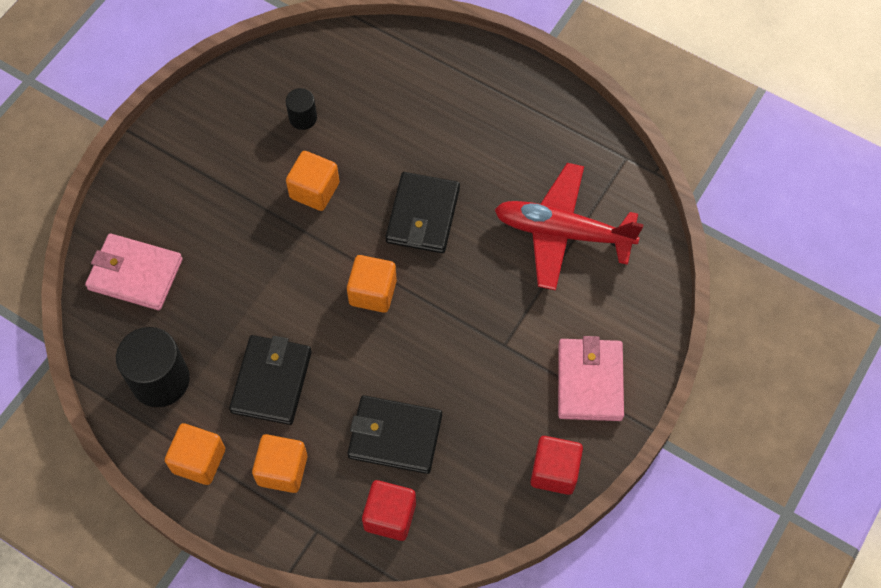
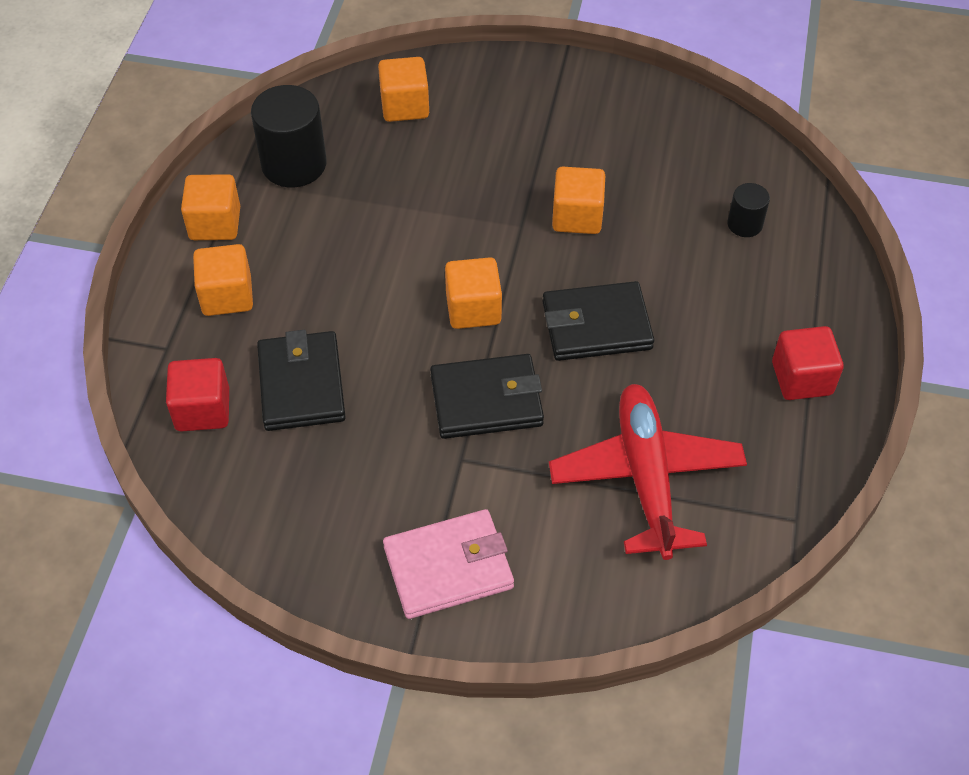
camera: 70 degrees right, 10 degrees down
pink wallet [85,233,183,310] -> orange cube [378,57,429,122]
black wallet [229,335,312,425] -> black wallet moved to [430,354,544,439]
black cylinder [286,88,317,130] -> black cylinder moved to [727,183,770,237]
red cube [530,436,583,495] -> red cube moved to [772,326,844,400]

